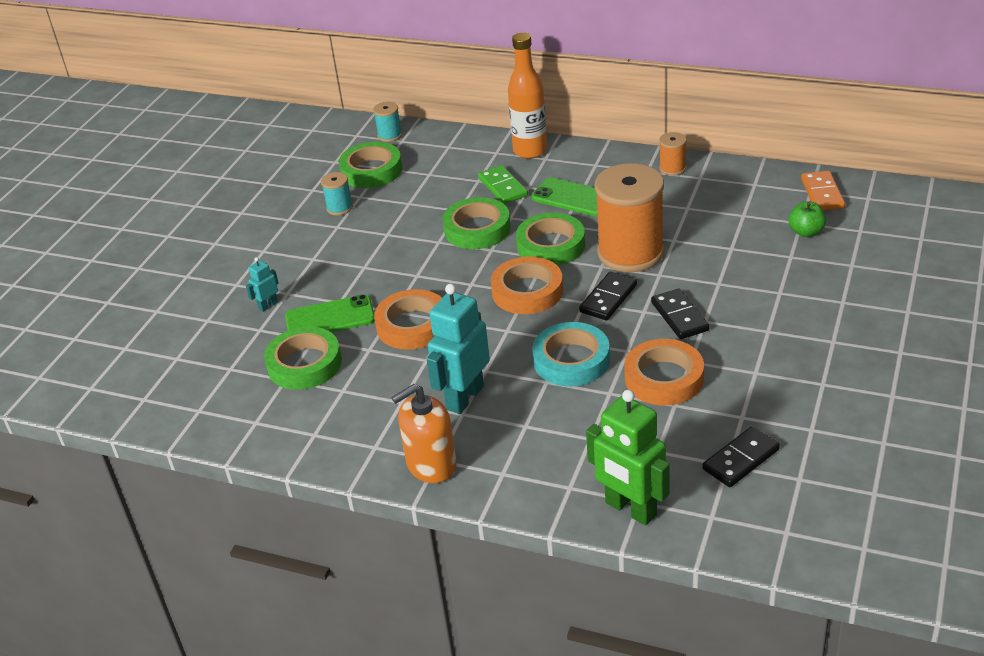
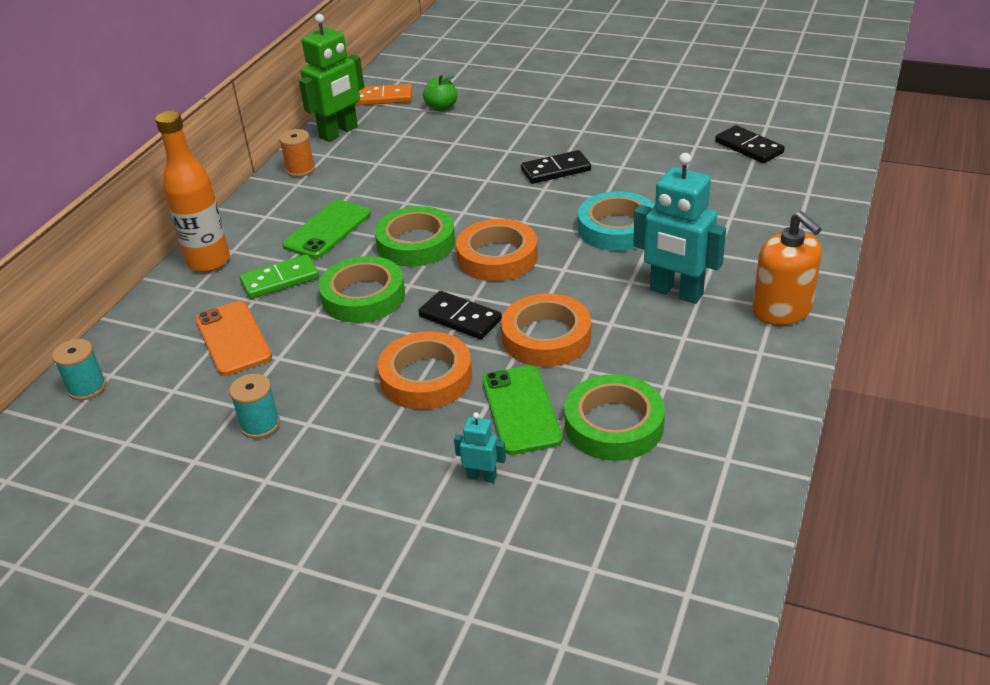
camera: 90 degrees left, 0 degrees up
turquoise robot [246,257,279,312] -> turquoise robot turned 150 degrees clockwise [454,412,506,483]
green tape [339,142,402,188] -> none
black domino [579,272,637,321] -> black domino moved to [419,291,502,339]
green robot [586,390,670,526] -> green robot moved to [299,14,364,142]
orange spool [595,163,664,272] -> none
orange tape [624,339,704,405] -> orange tape moved to [378,331,472,410]
none -> orange phone [195,301,272,376]

